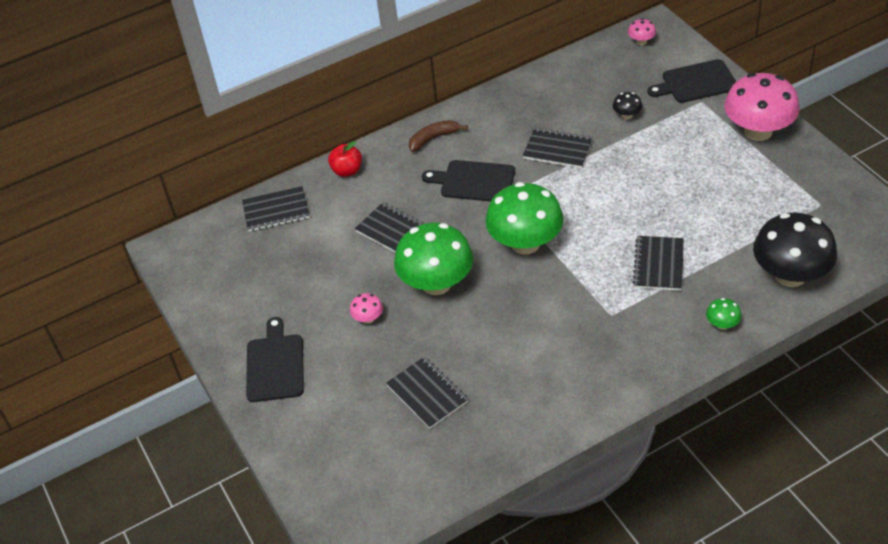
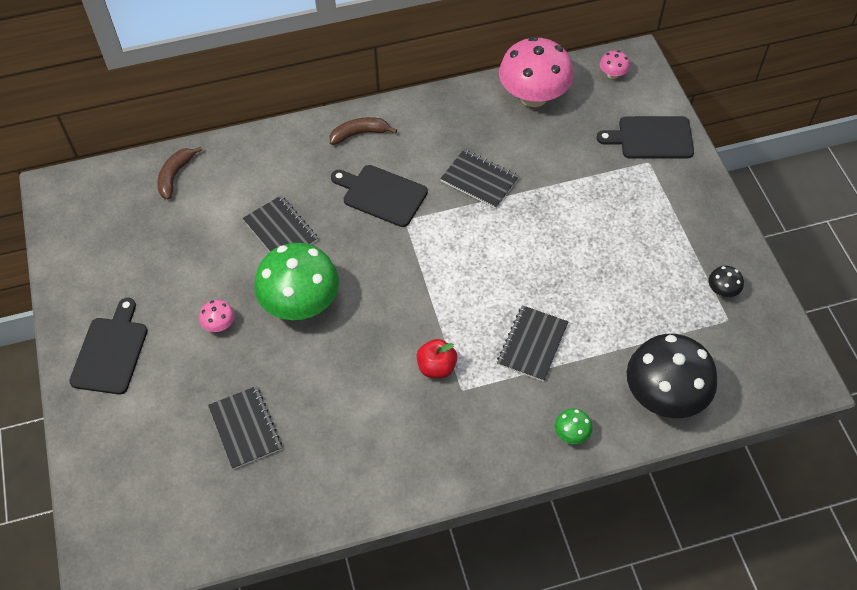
camera: 10 degrees right, 10 degrees up
black notebook [242,186,309,232] -> brown banana [157,146,202,200]
red apple [328,141,362,177] -> red apple moved to [417,339,457,379]
green mushroom [485,182,563,255] -> none
black mushroom [613,92,642,120] -> black mushroom moved to [709,266,744,297]
pink mushroom [724,73,800,141] -> pink mushroom moved to [499,37,574,107]

